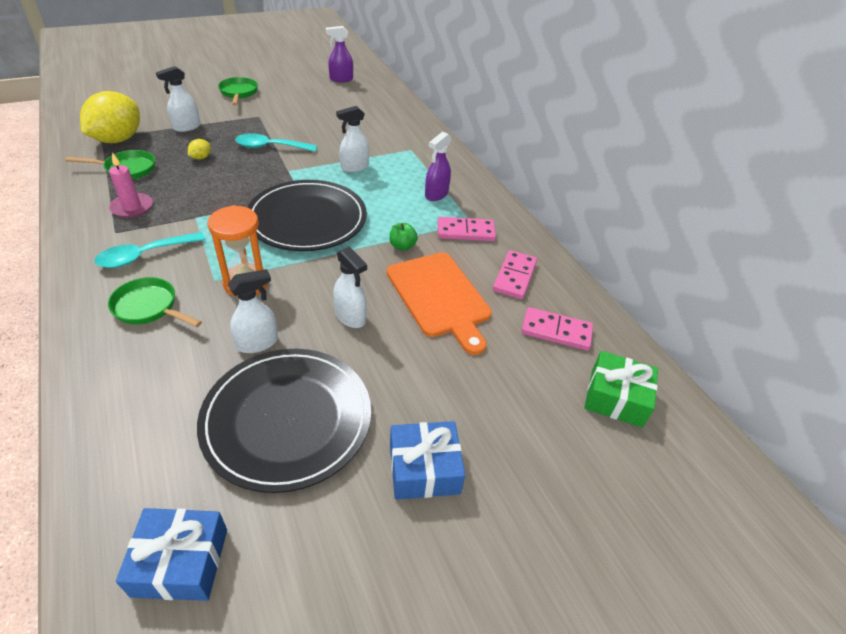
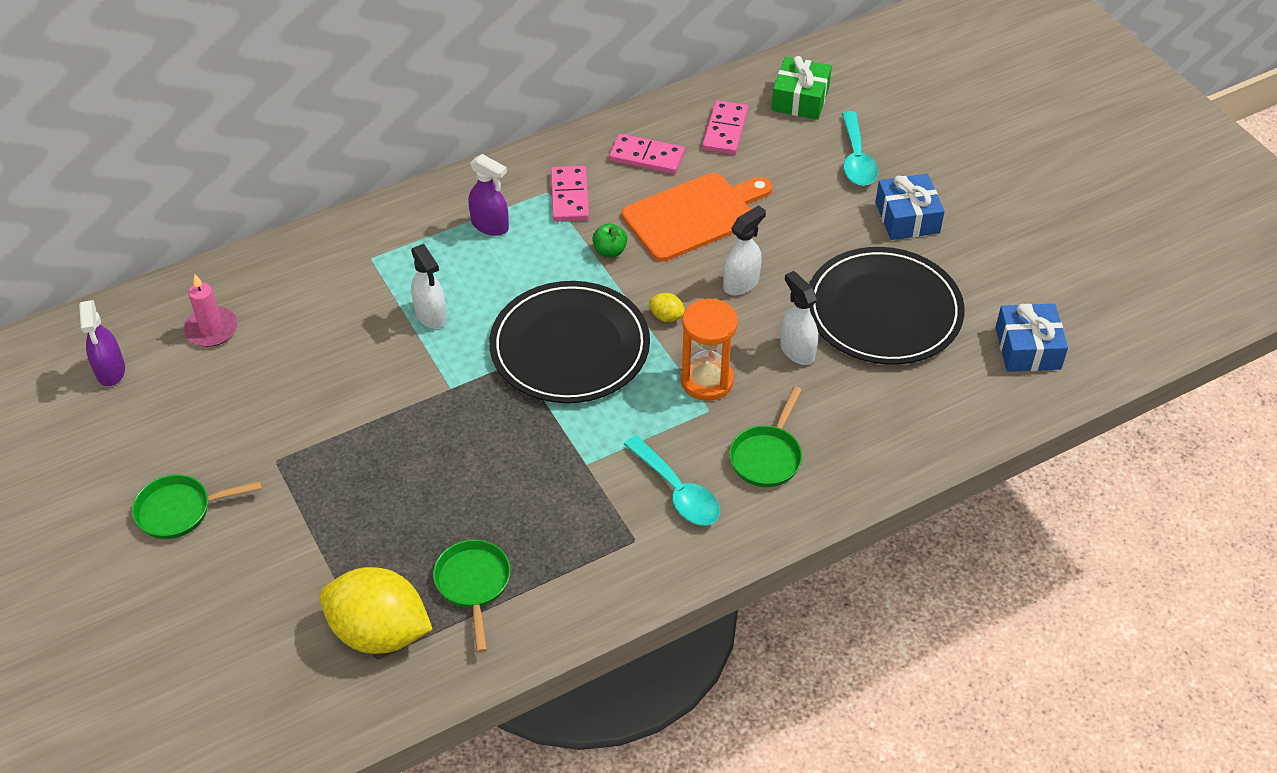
camera: 90 degrees left, 5 degrees up
pink candle [109,152,153,218] -> pink candle moved to [184,274,238,347]
white spray bottle [156,66,200,132] -> none
yellow lemon [188,139,211,160] -> yellow lemon moved to [649,293,685,322]
turquoise spoon [235,133,317,152] -> turquoise spoon moved to [842,111,878,186]

